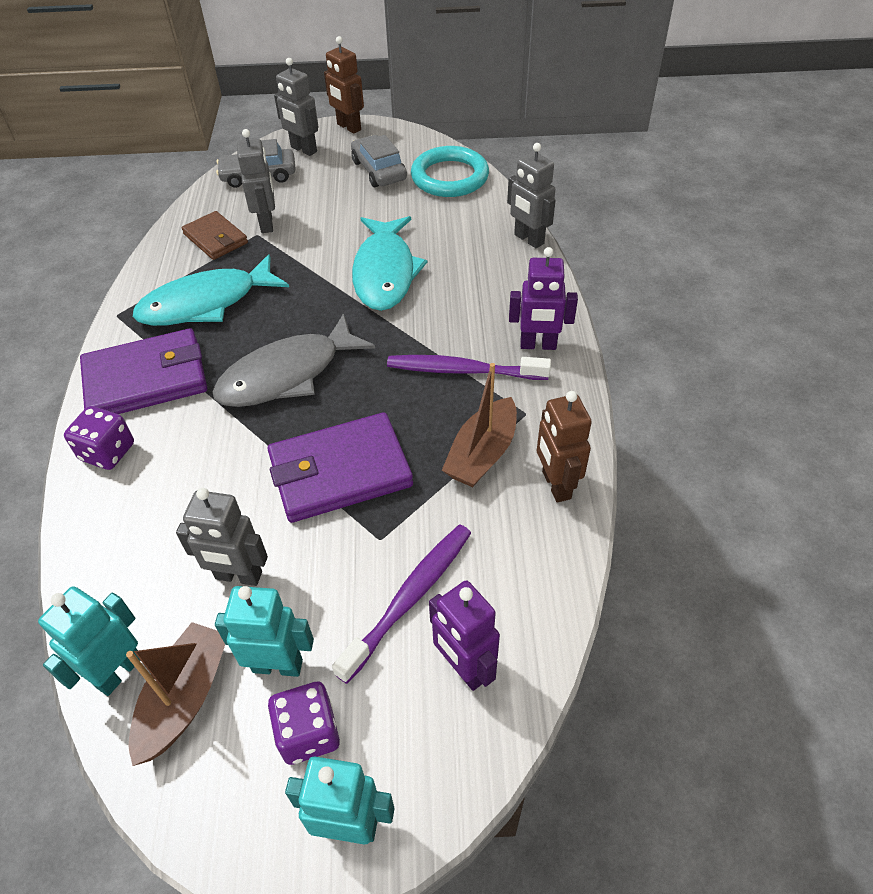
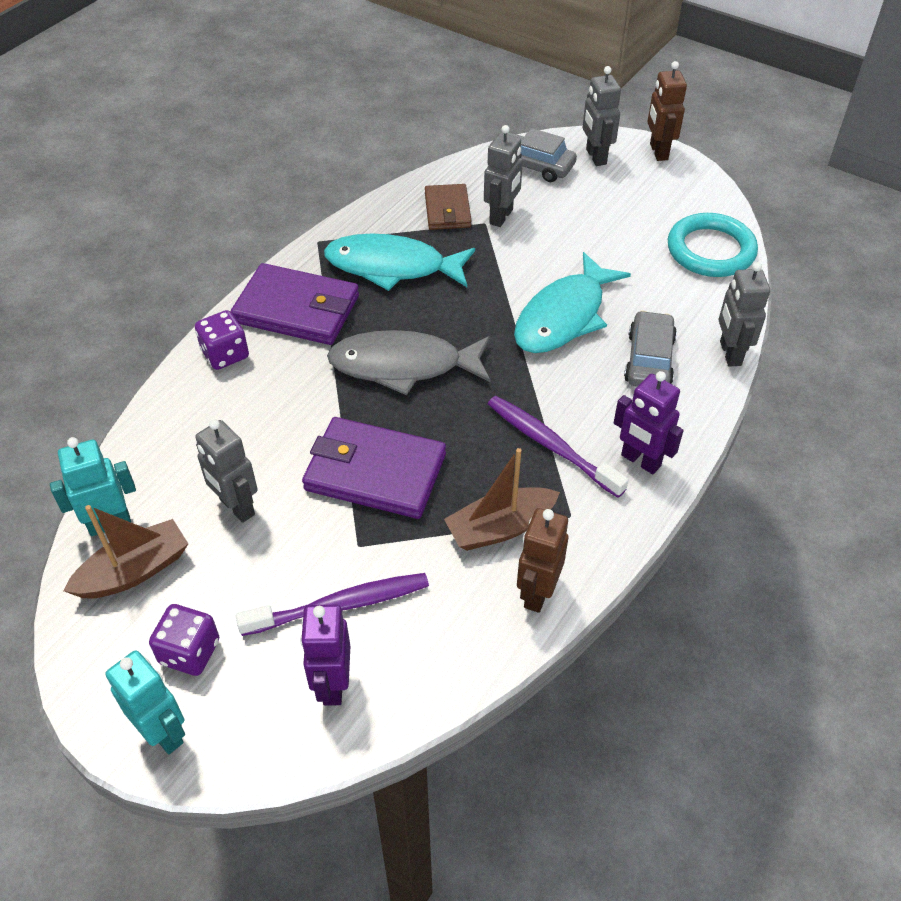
camera: 35 degrees right, 0 degrees up
turquoise robot [215,586,314,677] -> none
grey car [351,135,407,187] -> grey car moved to [624,310,677,386]

